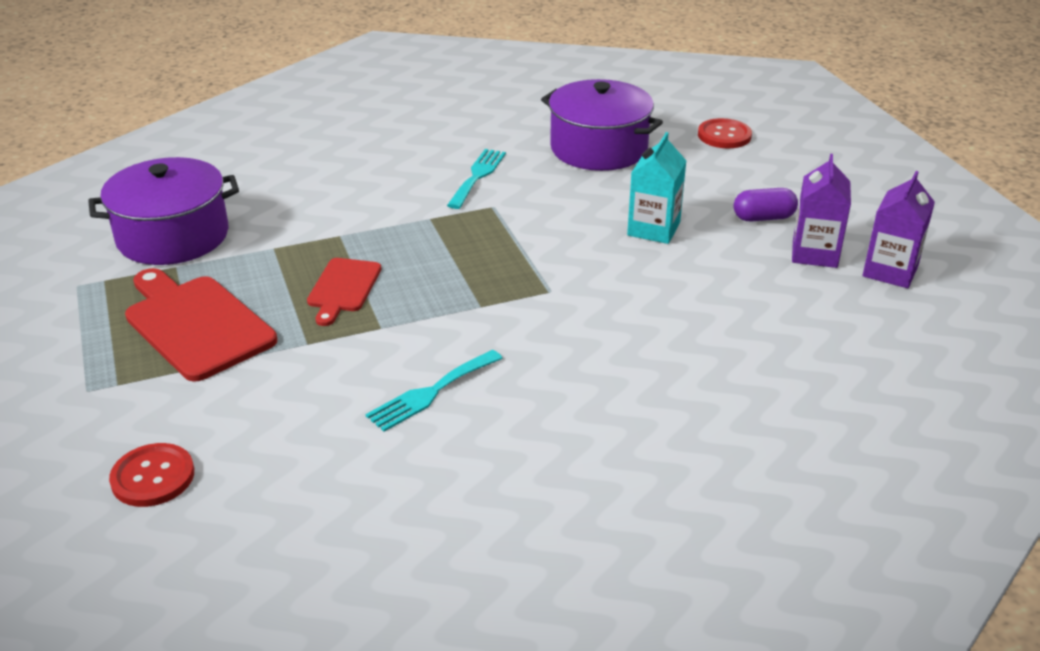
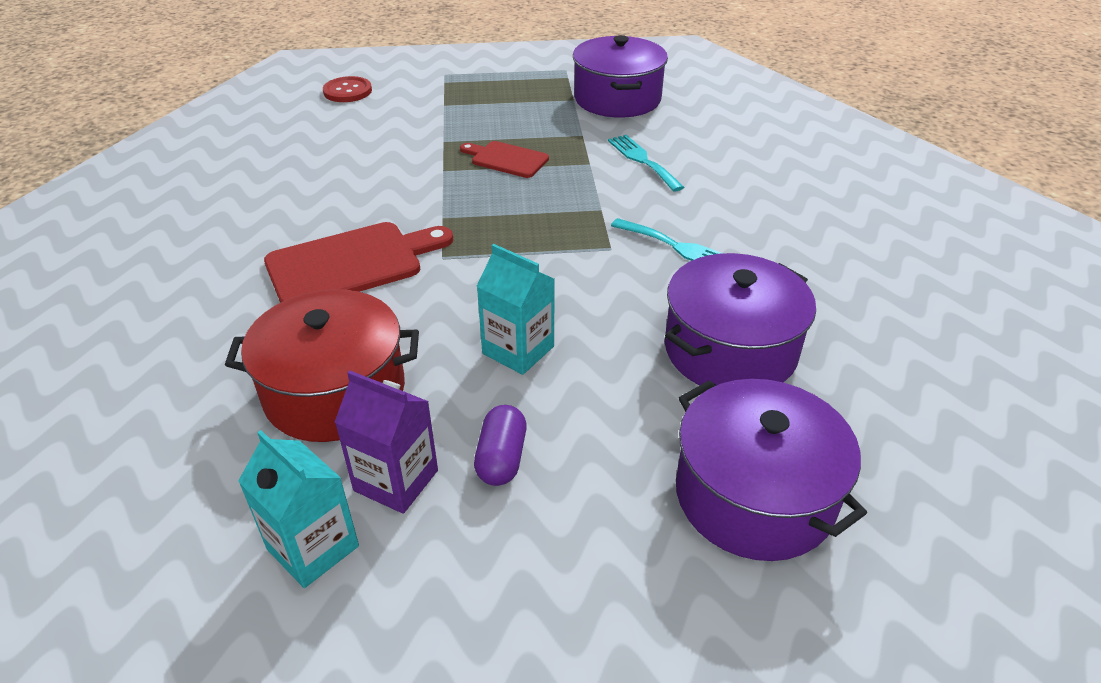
camera: 105 degrees right, 5 degrees up
red cutting board [125,268,277,382] -> red cutting board moved to [264,222,453,303]
turquoise fork [366,350,503,432] -> turquoise fork moved to [608,135,684,192]
red button [698,118,752,148] -> purple pot [676,379,867,561]
purple carton [863,171,935,288] -> turquoise carton [238,430,359,588]
none -> red pot [225,289,419,442]

